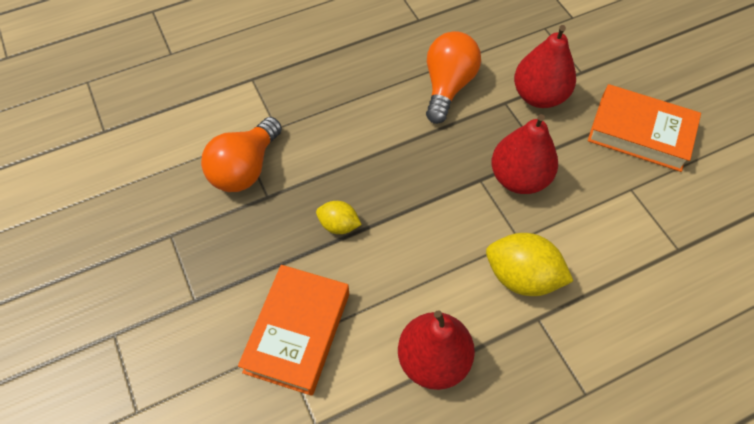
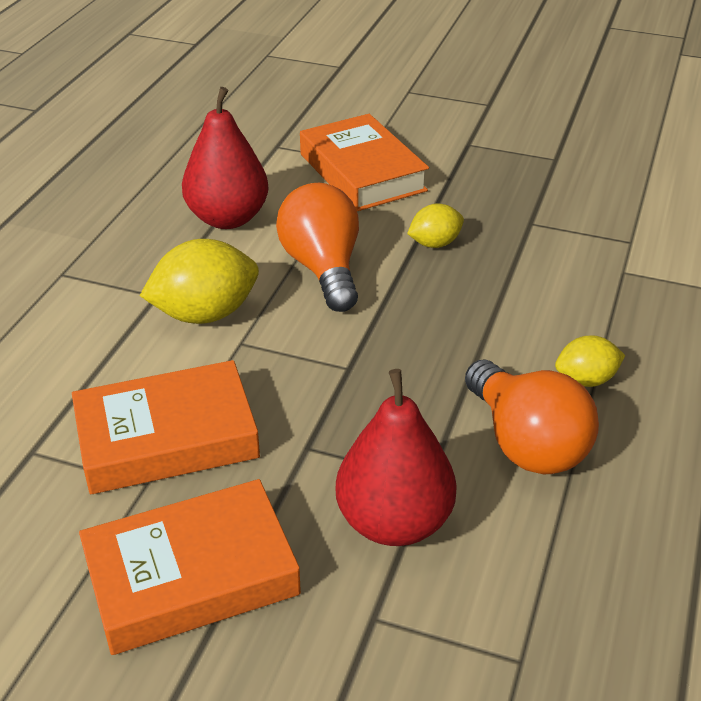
camera: 135 degrees right, 20 degrees down
orange light bulb [201,117,282,192] -> orange light bulb moved to [276,183,359,312]
red pear [491,114,558,194] -> none
none -> orange book [72,360,260,494]
none -> yellow lemon [555,335,626,387]

